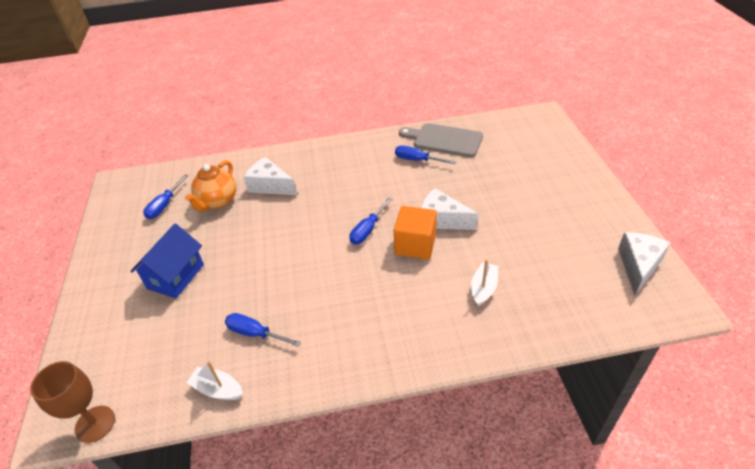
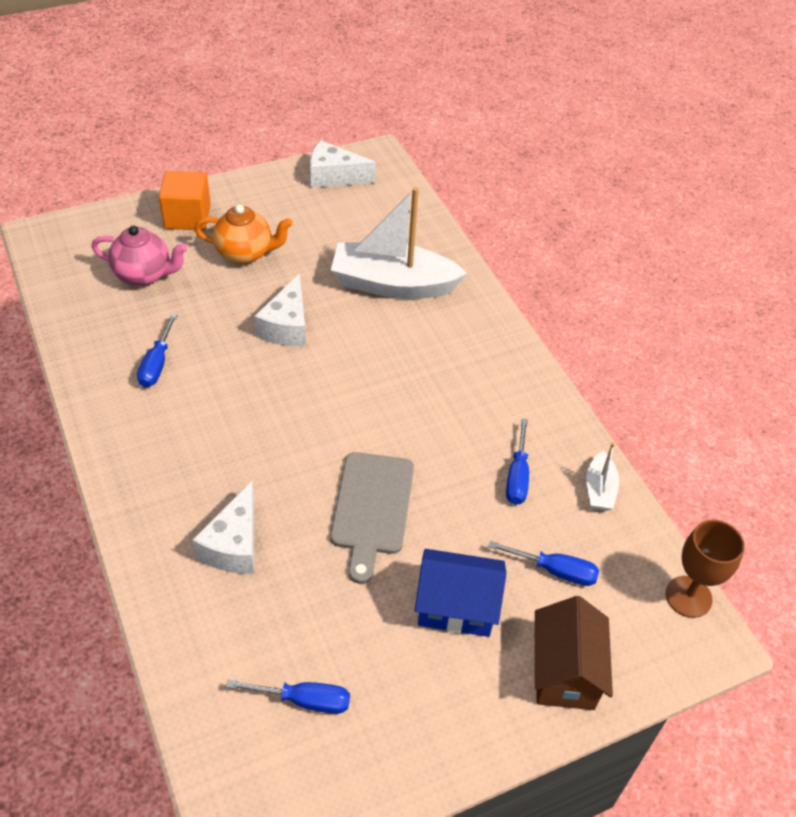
camera: 110 degrees left, 5 degrees up
orange teapot [185,160,236,211] -> orange teapot moved to [194,204,293,264]
blue screwdriver [349,198,392,245] -> blue screwdriver moved to [488,541,599,586]
orange cube [394,206,437,259] -> orange cube moved to [159,171,211,230]
grey cutting board [399,123,483,157] -> grey cutting board moved to [330,452,414,584]
white boat [471,259,498,307] -> white boat [331,187,467,299], size x2.20
none -> pink teapot [91,226,187,286]
none -> brown house [535,596,613,710]

